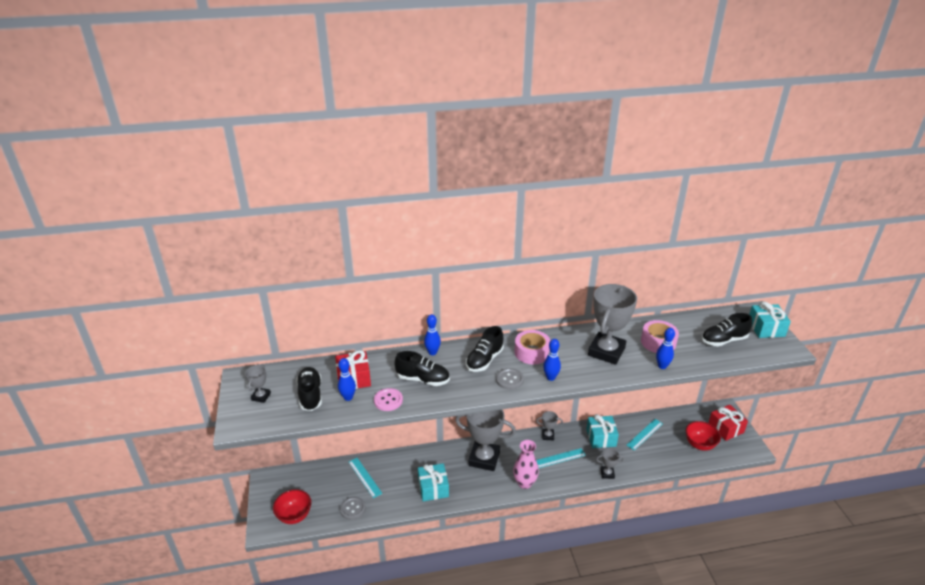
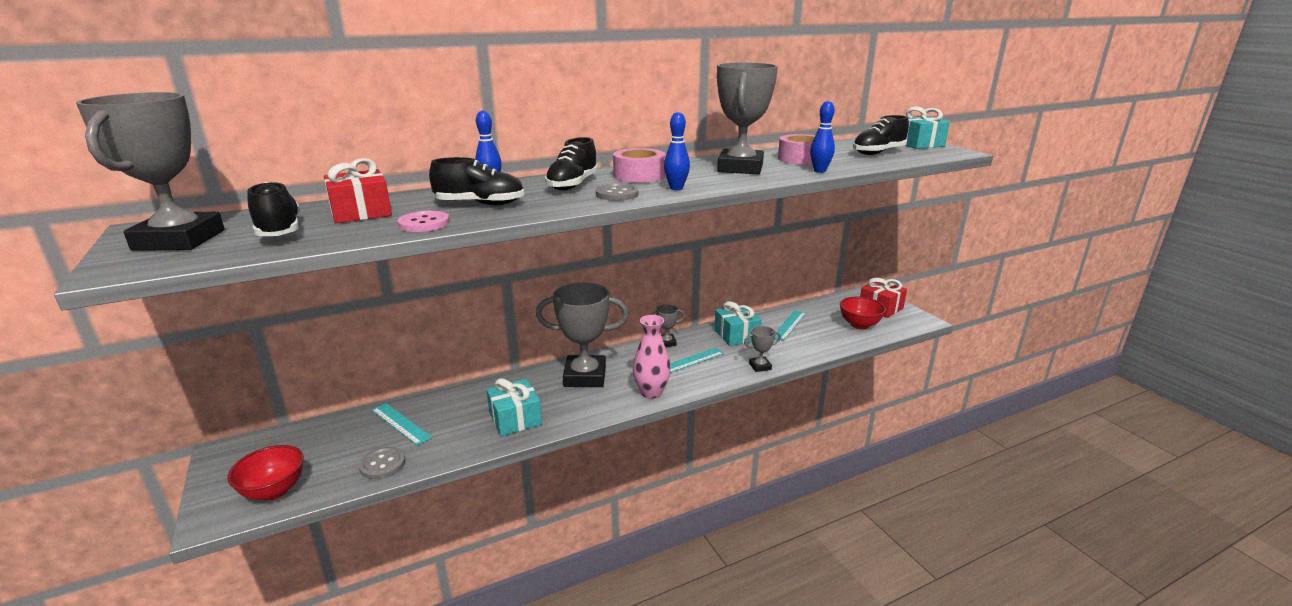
camera: 15 degrees left, 10 degrees down
grey trophy [245,365,271,403] -> grey trophy [76,92,225,251], size x2.22
blue bowling pin [338,358,356,401] -> none

